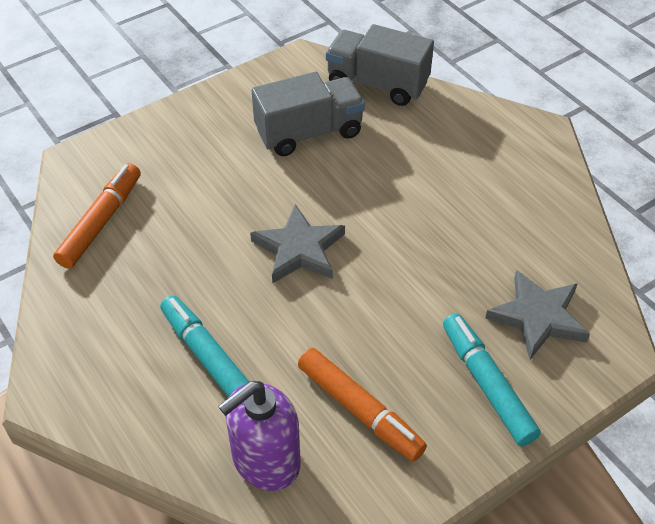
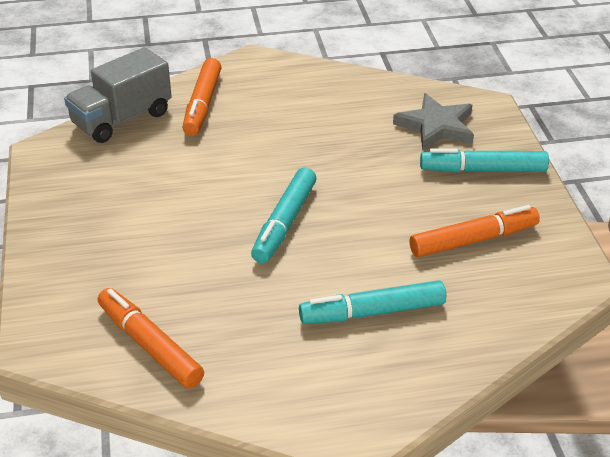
camera: 65 degrees left, 10 degrees down
purple soap dispenser [218,381,301,491] -> none
grey star [250,204,345,284] -> turquoise marker [251,167,317,263]
grey truck [252,72,365,156] -> none
none -> orange marker [182,58,221,136]

